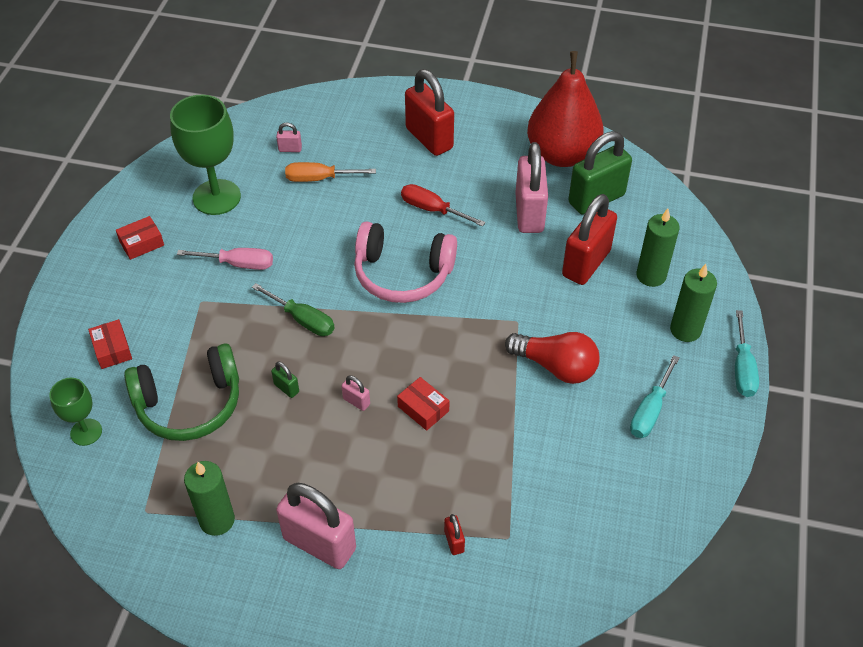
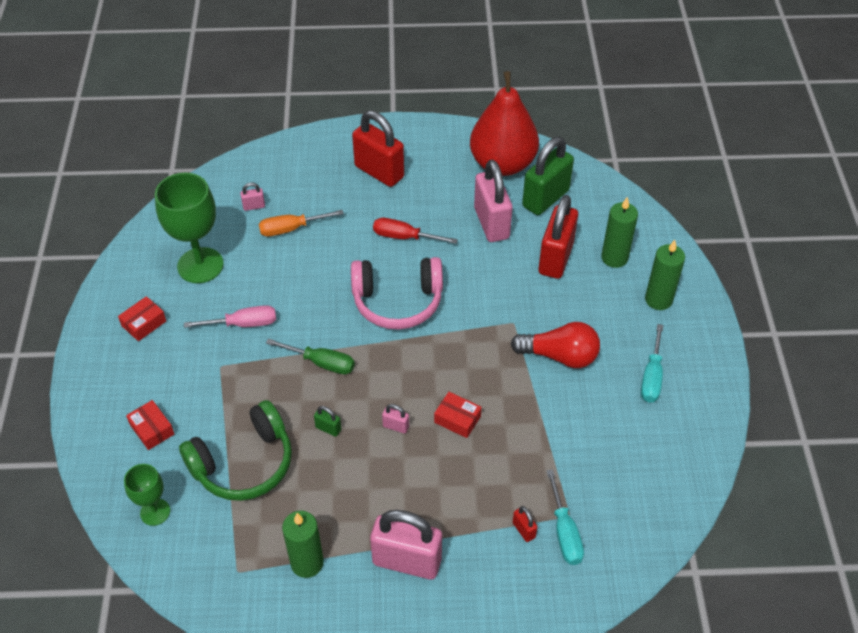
camera: 15 degrees left, 0 degrees up
turquoise screwdriver [735,310,759,397] -> turquoise screwdriver moved to [546,469,584,565]

